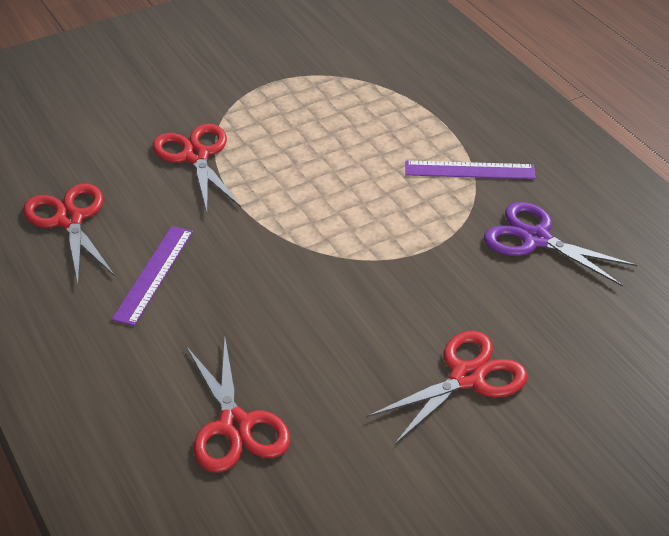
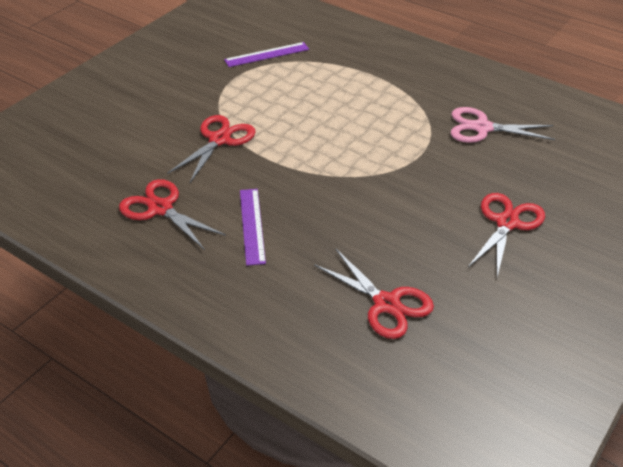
camera: 25 degrees left, 0 degrees up
red scissors [152,124,241,212] -> red scissors turned 75 degrees clockwise [167,115,255,183]
purple ruler [405,161,536,179] -> purple ruler moved to [224,42,309,67]
purple scissors [484,202,638,287] -> pink scissors [451,107,555,143]

